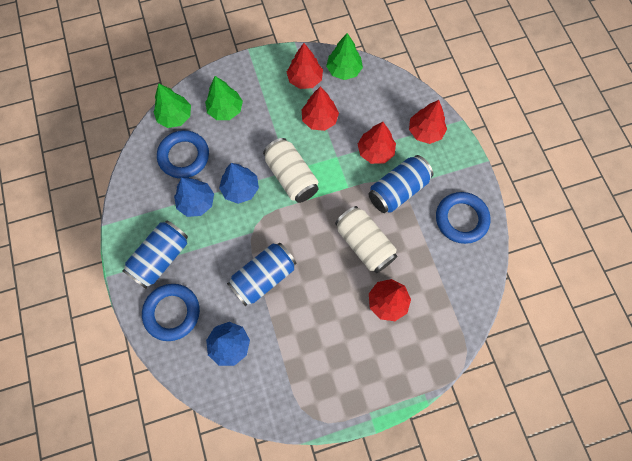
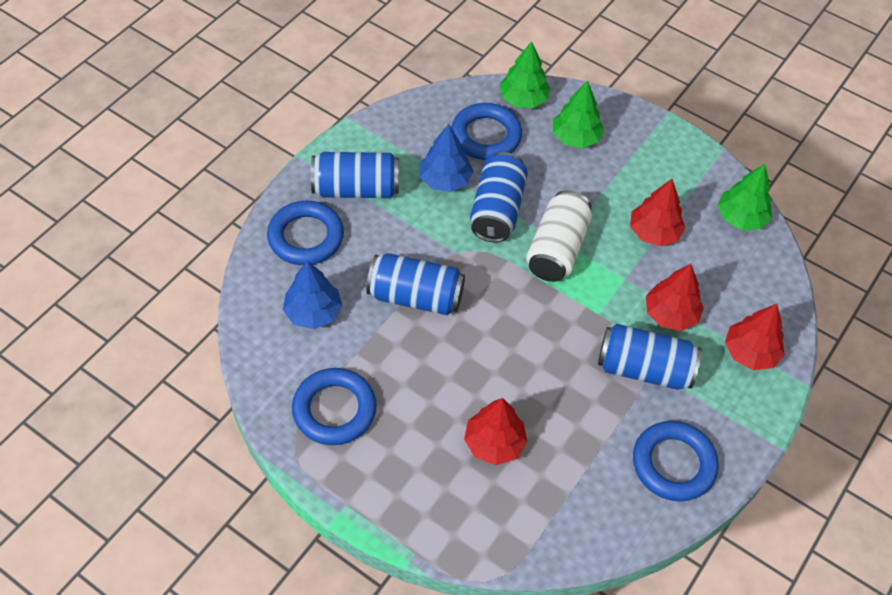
camera: 50 degrees right, 15 degrees down
blue tree [219,163,259,204] -> blue can [470,152,528,243]
red tree [287,43,323,89] -> none
white can [335,206,397,273] -> none
none -> blue ring [292,368,377,445]

